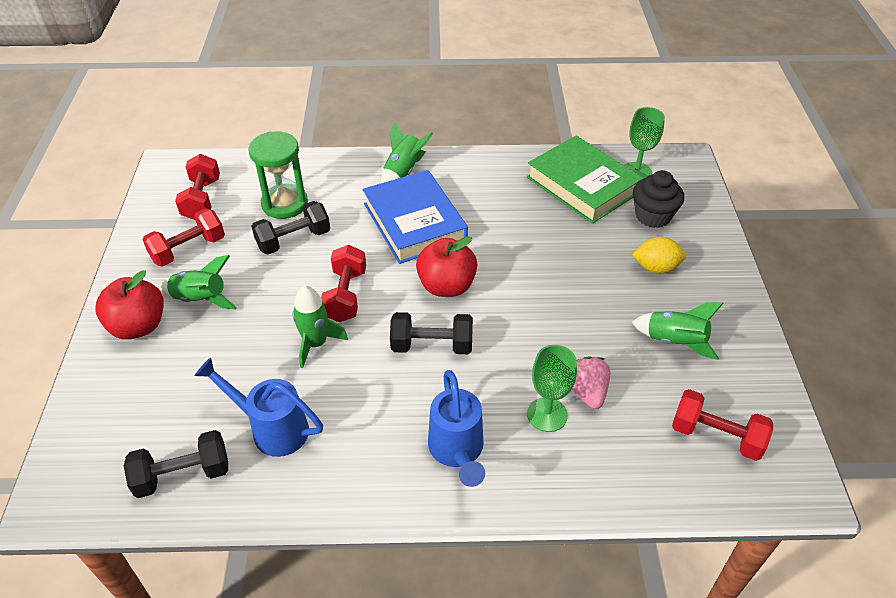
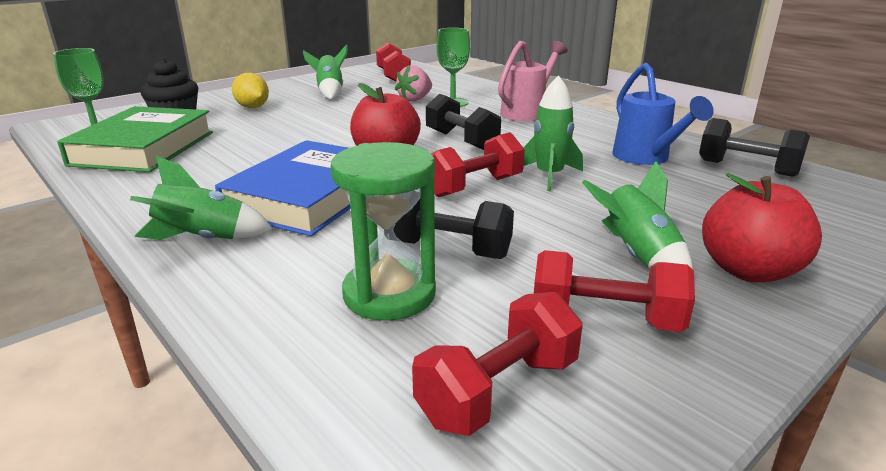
camera: 130 degrees left, 20 degrees down
blue watering can [428,370,485,487] -> pink watering can [498,41,568,121]

